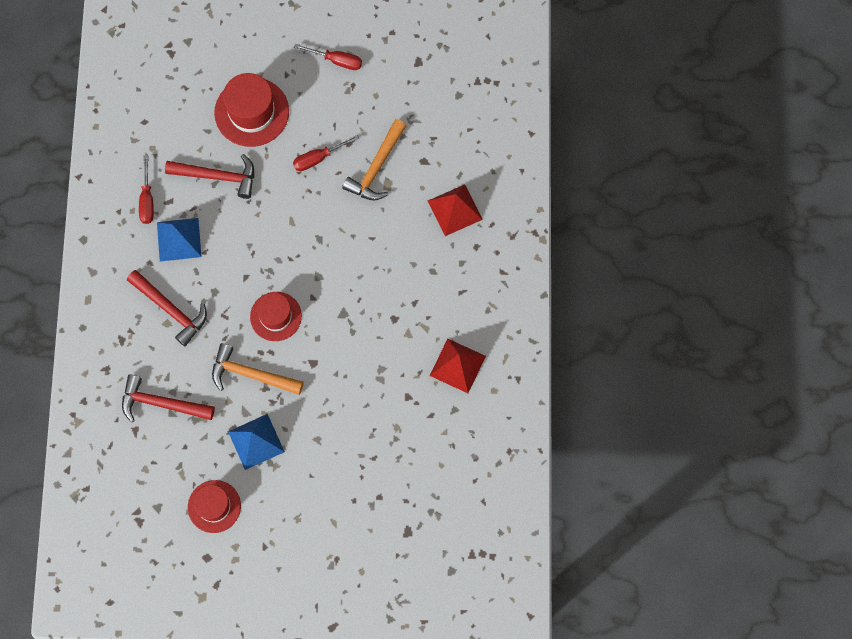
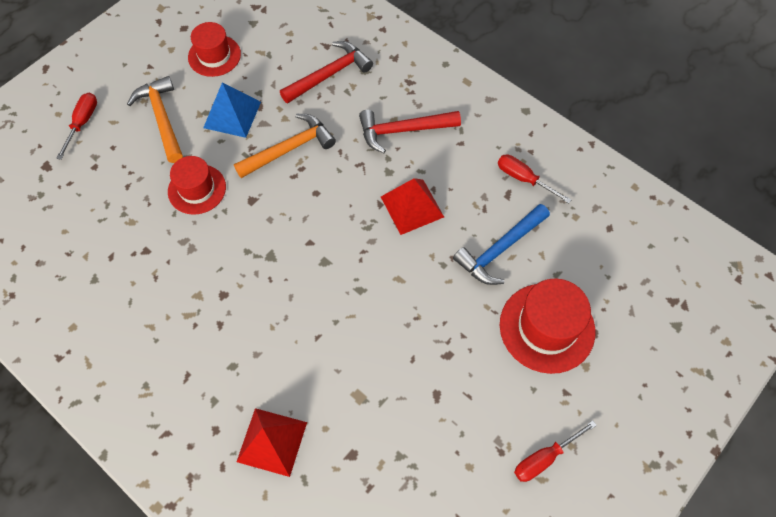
camera: 130 degrees right, 10 degrees down
blue pyramid [157,218,201,262] -> none
red hammer [165,154,254,199] -> blue hammer [453,204,550,285]
red hat [250,292,302,341] -> red hat moved to [168,156,226,215]
red screwdriver [293,135,360,171] -> red screwdriver moved to [56,92,97,160]
orange hammer [342,119,406,200] -> orange hammer moved to [127,76,183,163]
red pyramid [430,339,486,393] -> red pyramid moved to [381,178,444,235]

